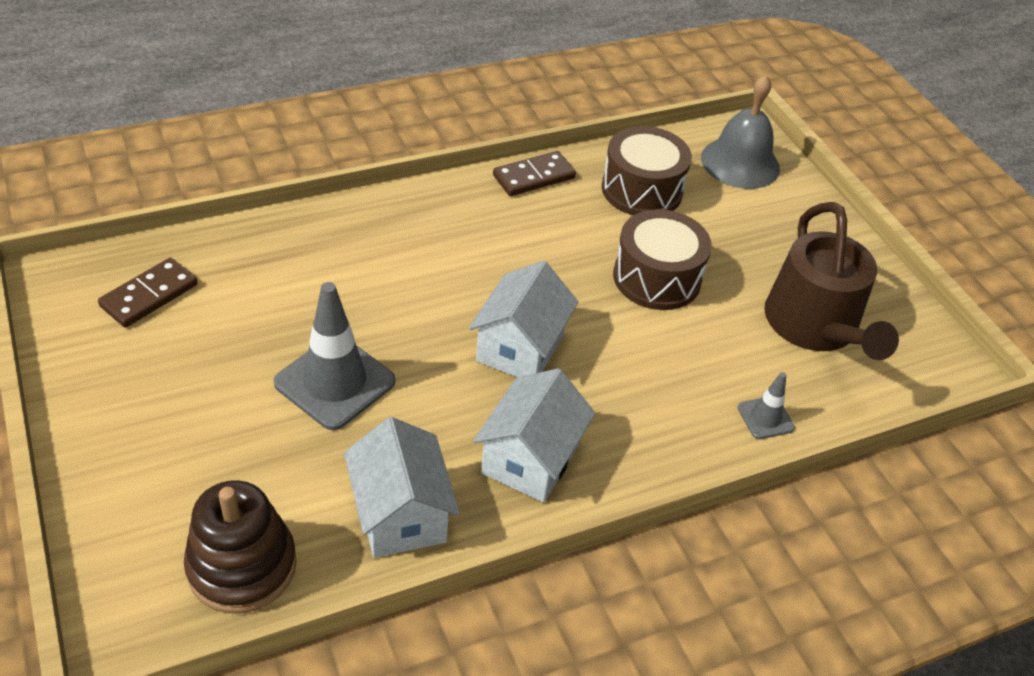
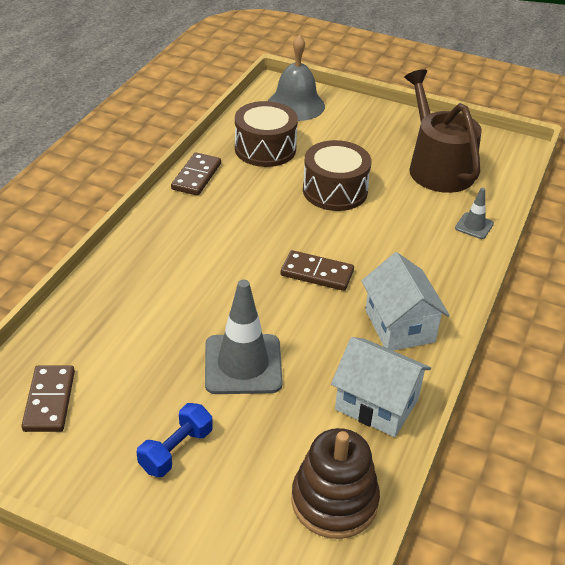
camera: 40 degrees left, 5 degrees down
white house [469,261,578,377] -> brown domino [281,250,354,291]
brown watering can [764,202,899,360] -> brown watering can turned 150 degrees counterclockwise [404,69,482,193]
none -> blue dumbbell [136,403,213,477]

